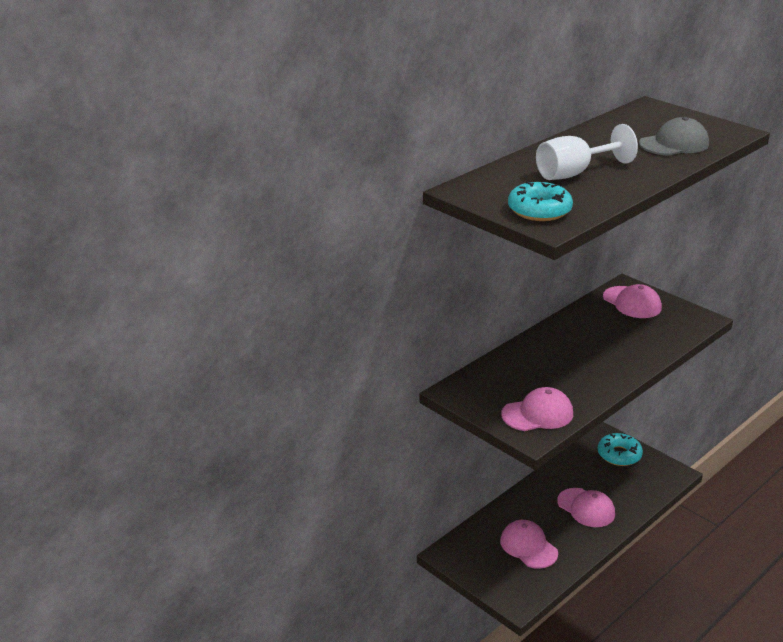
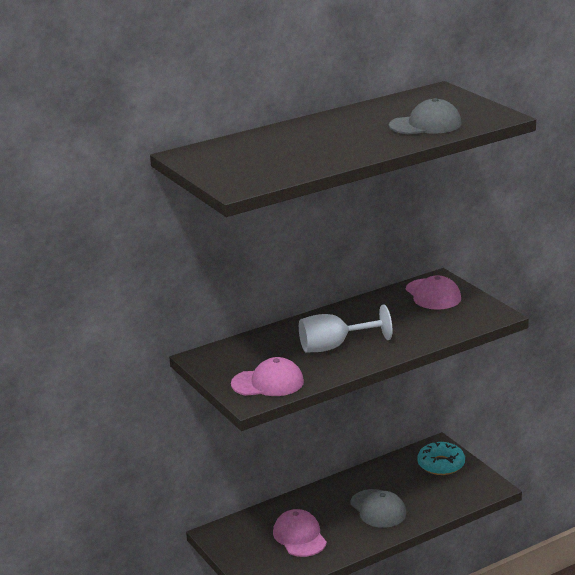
camera: 15 degrees right, 5 degrees down
turquoise donut [508,182,573,221] -> none
white goblet [536,124,638,180] -> white goblet moved to [299,305,392,353]
pink cap [557,488,615,527] -> grey cap [350,489,407,528]

